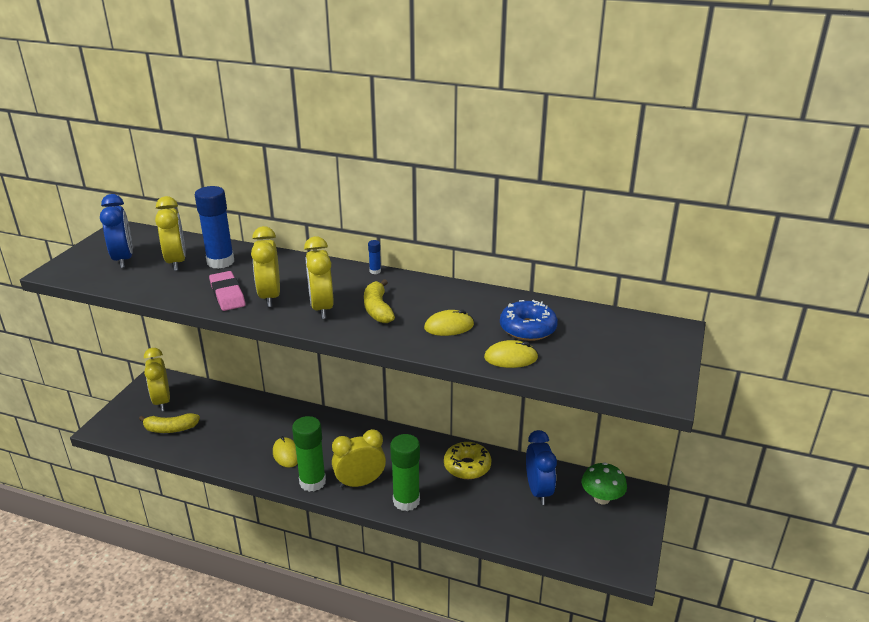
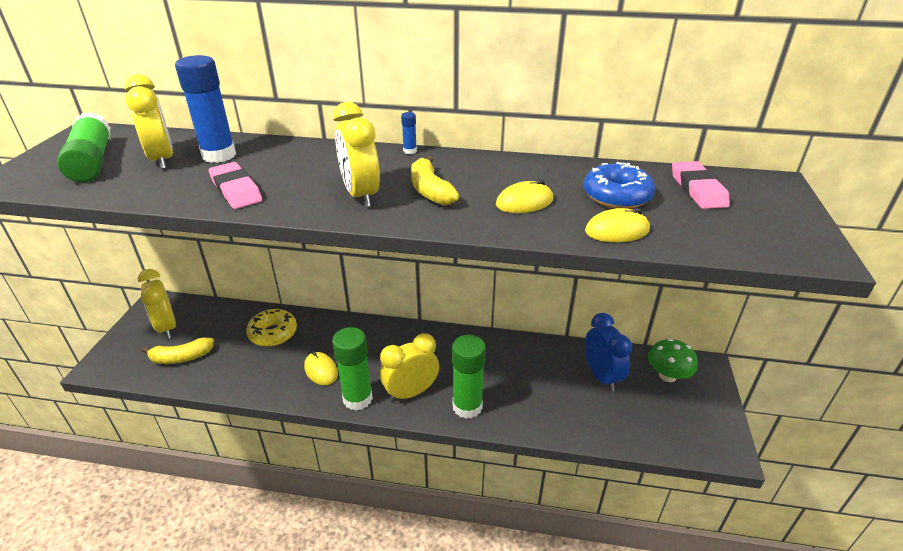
camera: 10 degrees left, 5 degrees up
blue clock [100,194,133,268] -> green glue stick [57,112,111,182]
yellow clock [251,226,280,307] -> none
yellow donut [444,442,491,479] -> yellow donut moved to [246,309,297,347]
none -> pink eraser [672,161,730,209]

